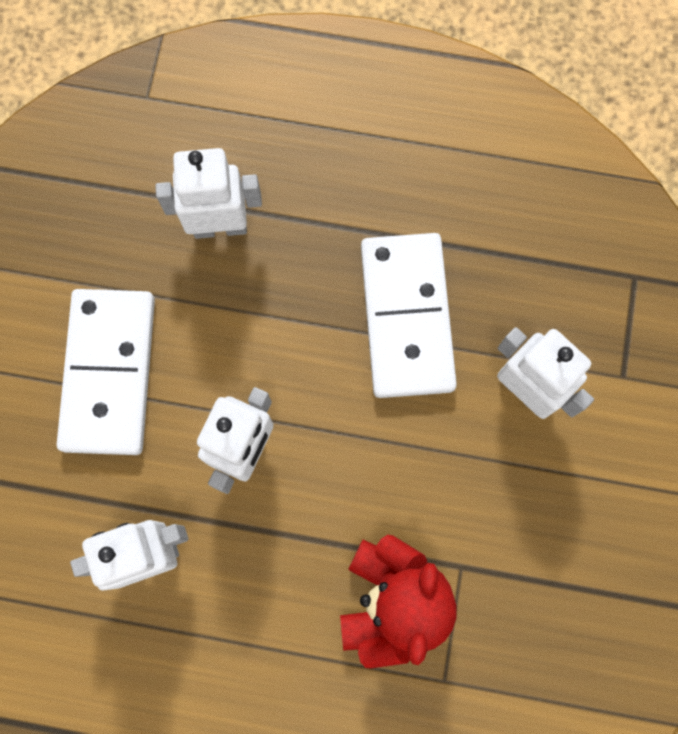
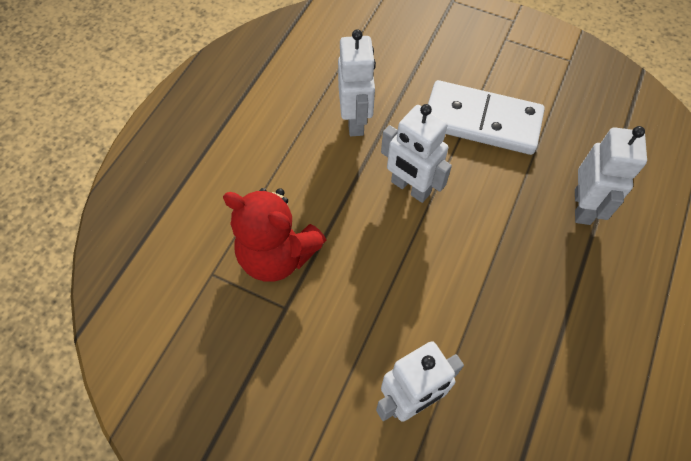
camera: 105 degrees right, 15 degrees down
white domino [361,233,457,398] -> none

